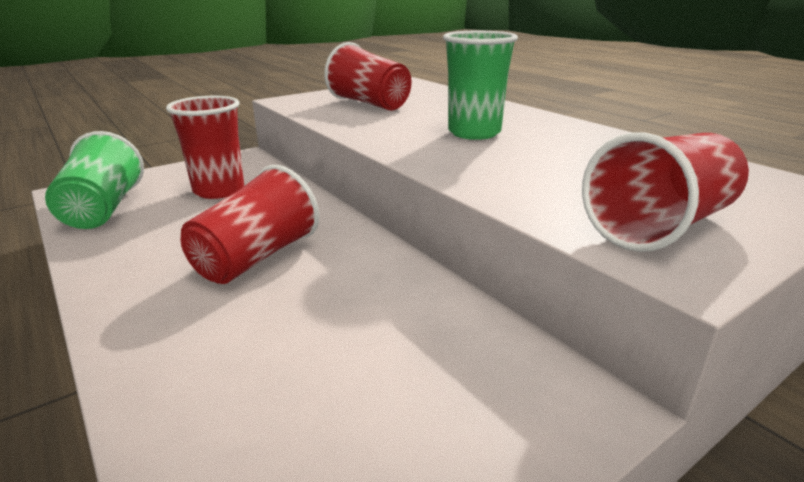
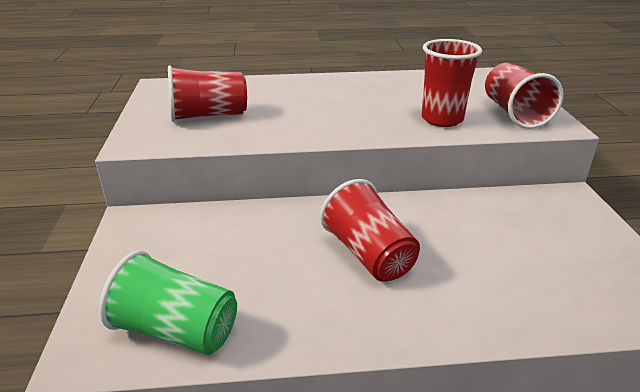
camera: 60 degrees left, 5 degrees up
red cup [166,96,244,199] -> red cup moved to [422,39,482,127]
green cup [443,31,518,140] -> none

